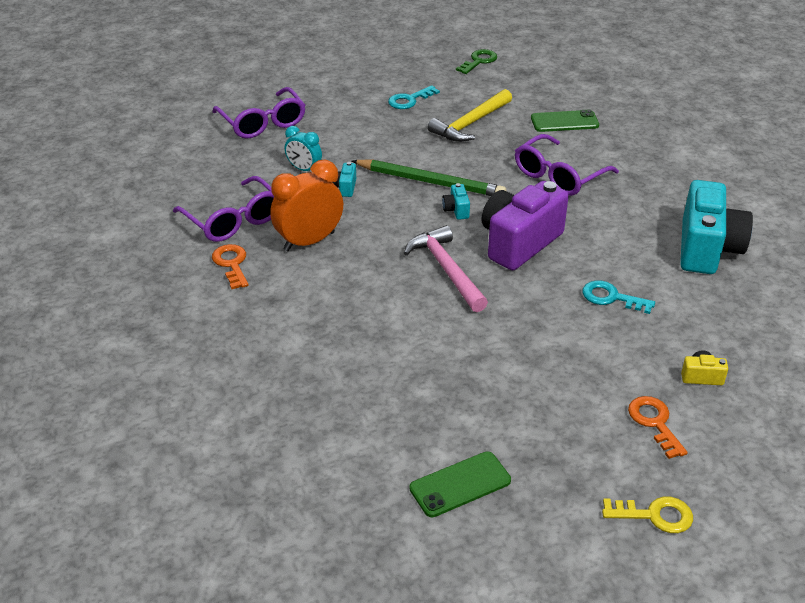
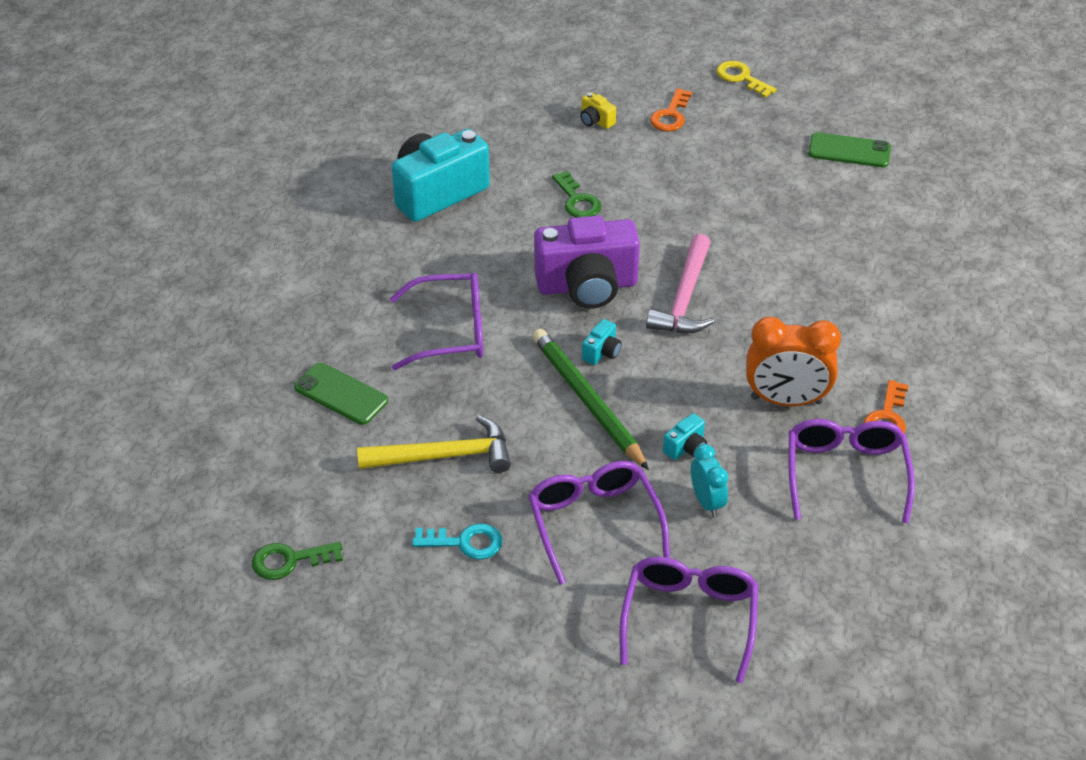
camera: 140 degrees left, 5 degrees up
turquoise key [582,281,655,314] -> green key [552,171,601,217]
none -> purple glasses [528,461,670,585]

